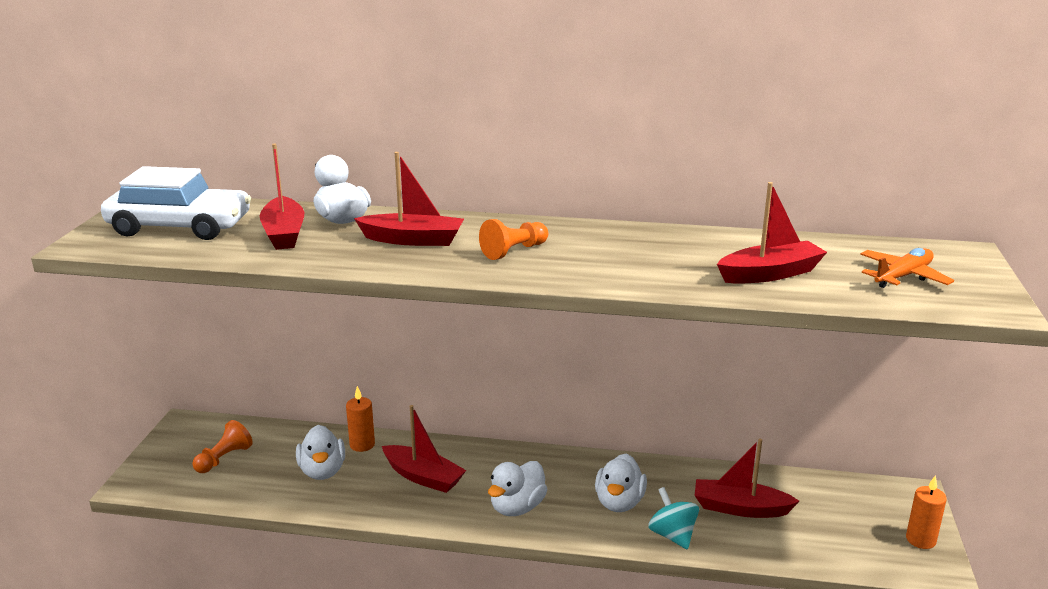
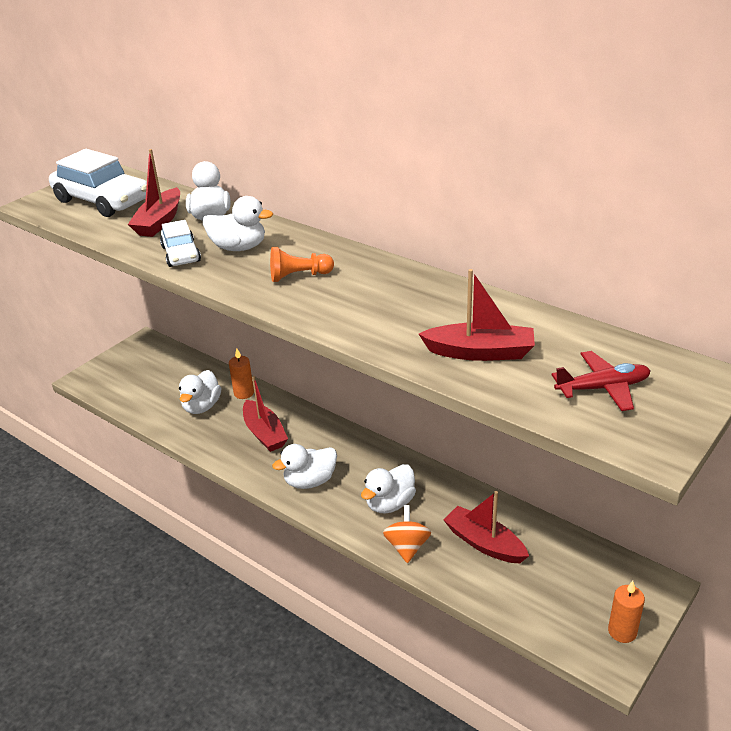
camera: 30 degrees right, 10 degrees up
orange pawn [192,420,253,473] -> none
red boat [354,152,464,246] -> white duck [203,196,273,251]
turquoise spinning top [648,487,699,550] -> orange spinning top [383,505,431,563]
orange plane [860,248,954,288] -> red plane [552,351,650,411]
none -> white car [160,220,201,267]

